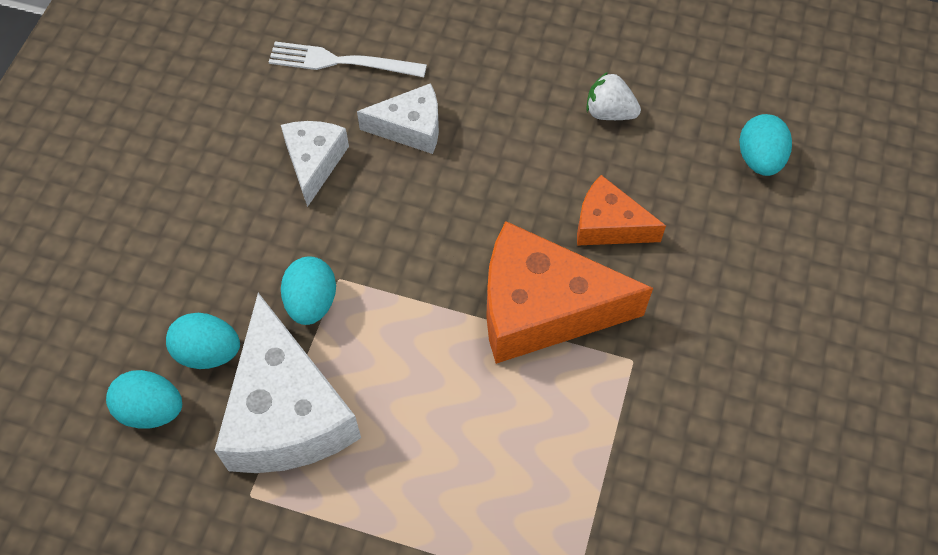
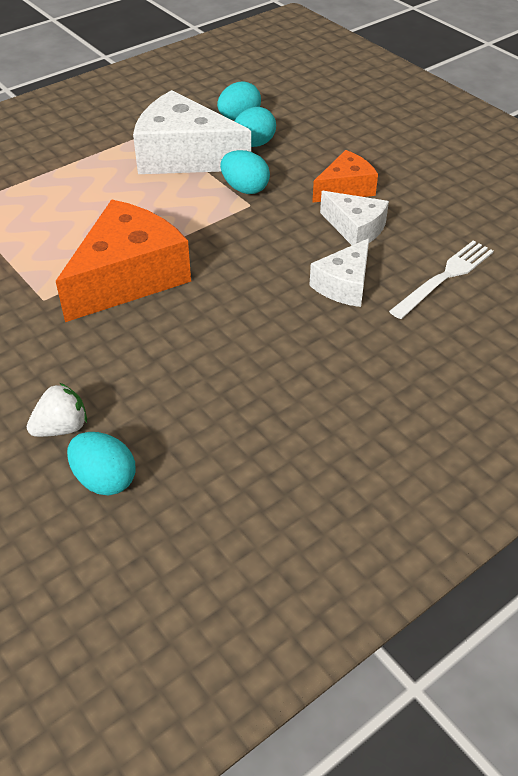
camera: 125 degrees right, 15 degrees down
orange cheese [577,175,666,246] -> orange cheese moved to [312,150,378,203]
white strawberry [586,72,641,120] -> white strawberry moved to [27,383,87,437]

